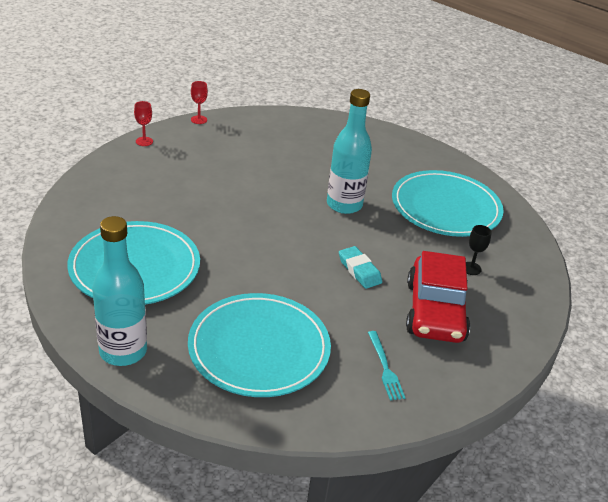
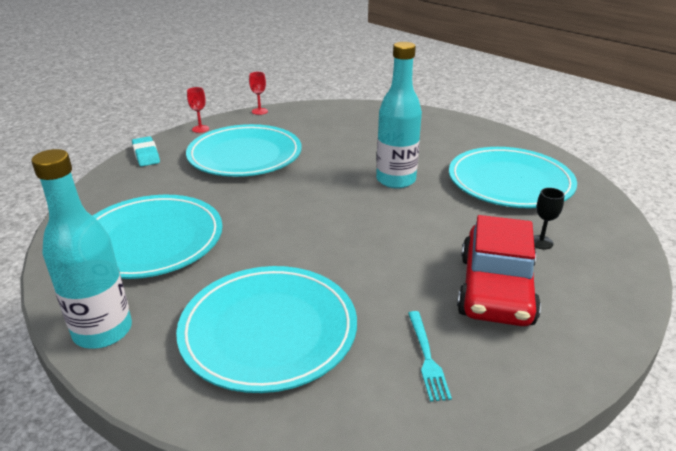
camera: 10 degrees right, 5 degrees down
turquoise eraser [339,246,382,289] -> turquoise eraser moved to [132,136,160,166]
none -> turquoise plate [186,124,302,177]

